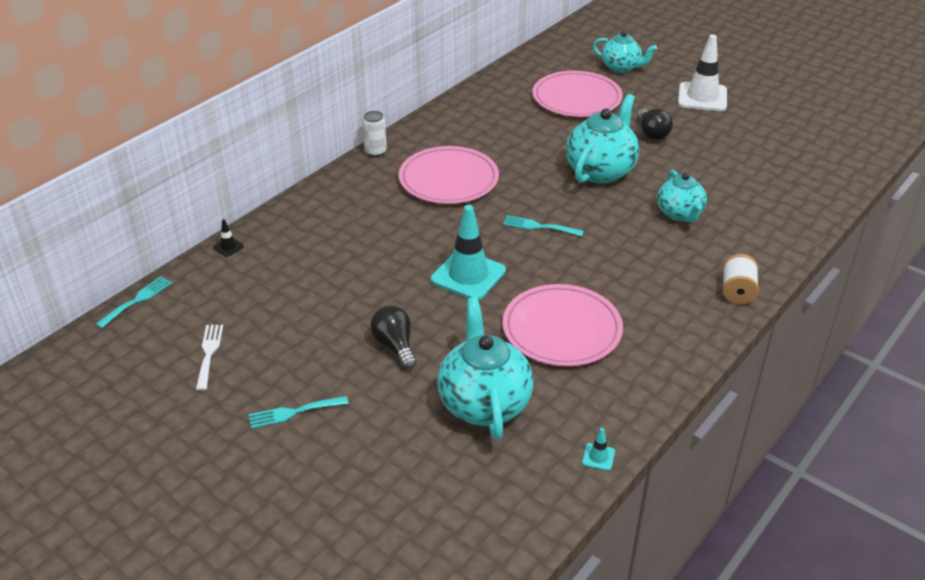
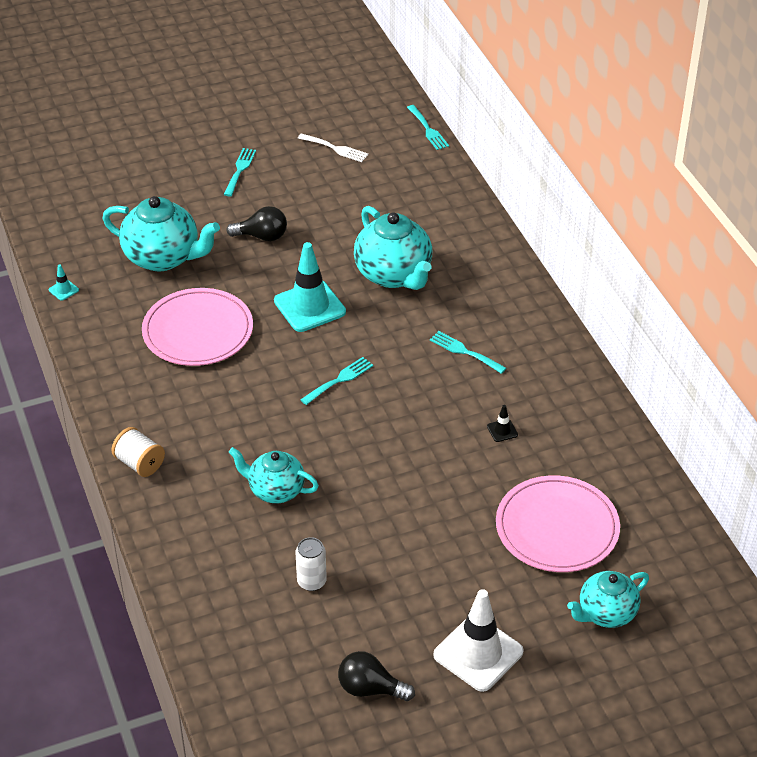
camera: 120 degrees right, 5 degrees up
black traffic cone [213,219,244,257] -> black traffic cone moved to [487,405,518,442]
white can [362,111,387,157] -> white can moved to [296,537,327,591]
pink plate [399,146,499,204] -> turquoise fork [430,331,506,374]
turquoise teapot [566,94,639,183] -> turquoise teapot moved to [354,206,432,290]
black light bulb [637,108,673,140] -> black light bulb moved to [338,651,415,701]

